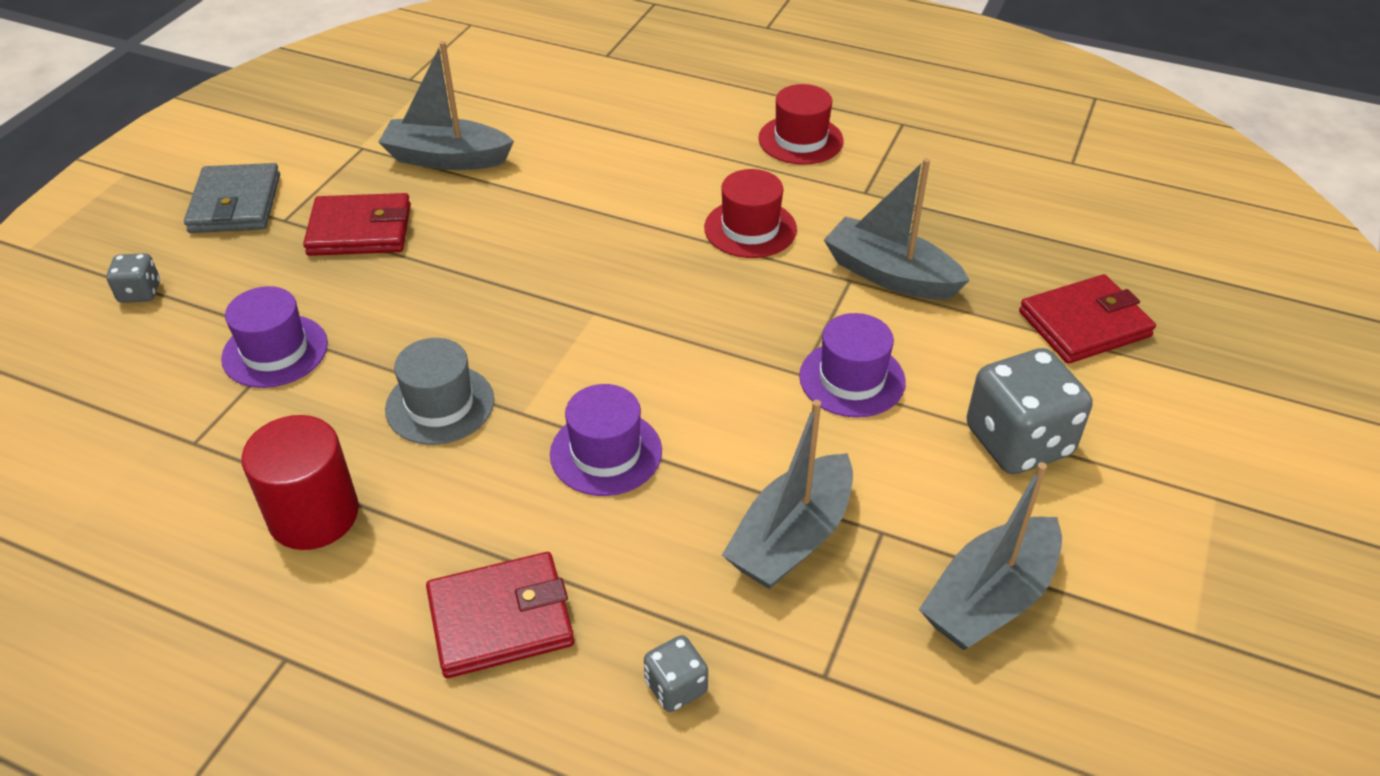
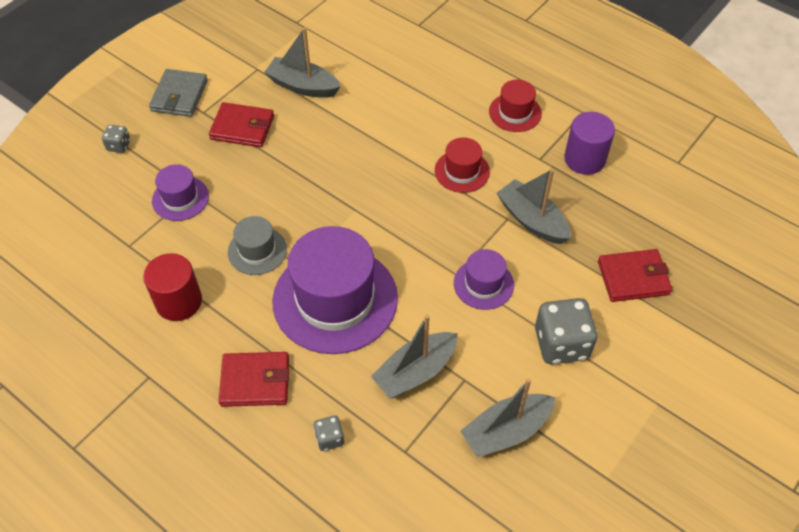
camera: 15 degrees right, 10 degrees up
purple hat [550,384,662,496] -> purple hat [272,226,398,354], size x2.04
none -> purple cylinder [564,112,615,175]

